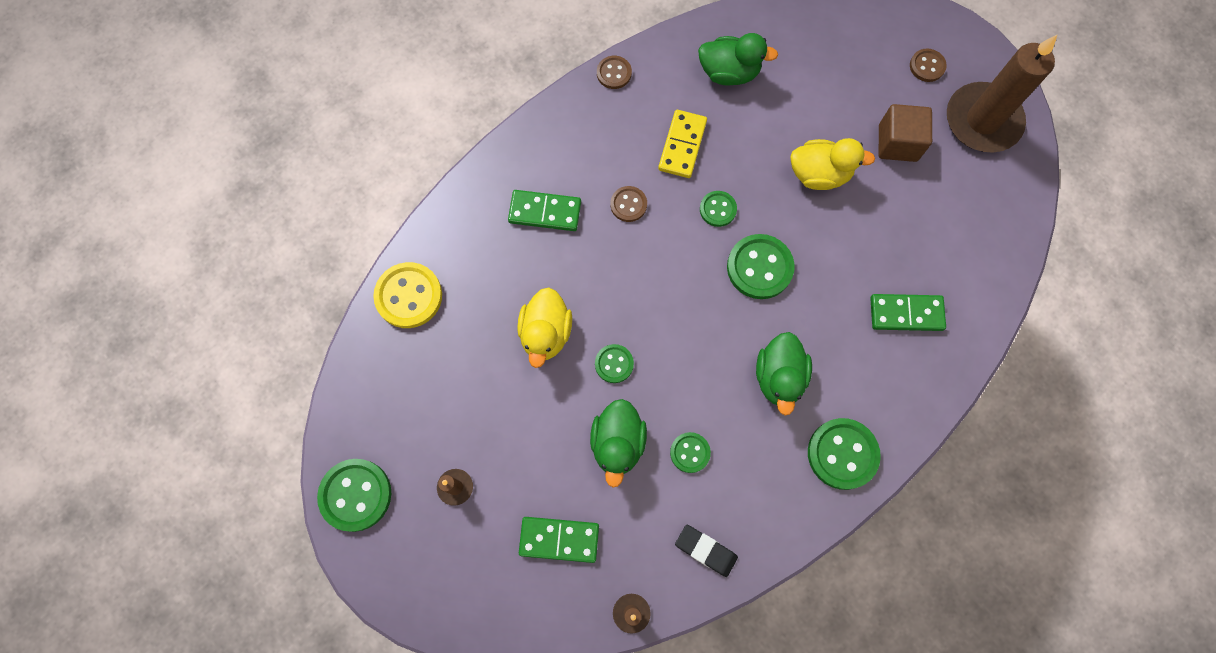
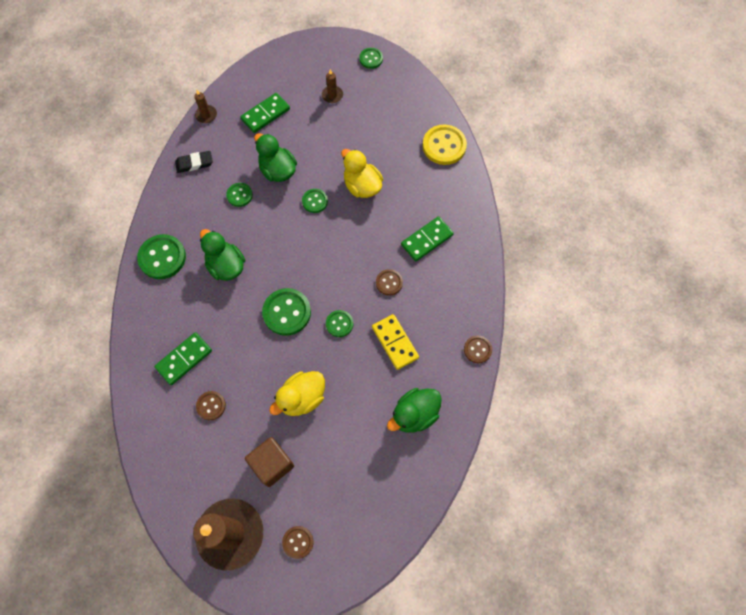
camera: 135 degrees right, 5 degrees down
green button [317,459,391,532] -> green button [359,48,383,69], size x0.57
none -> brown button [196,391,226,420]

